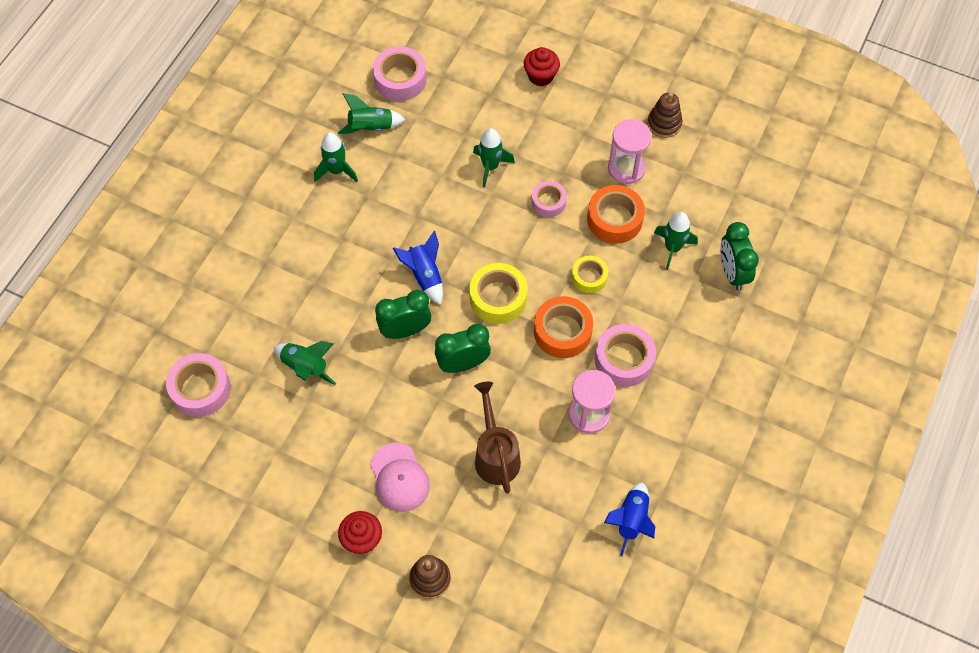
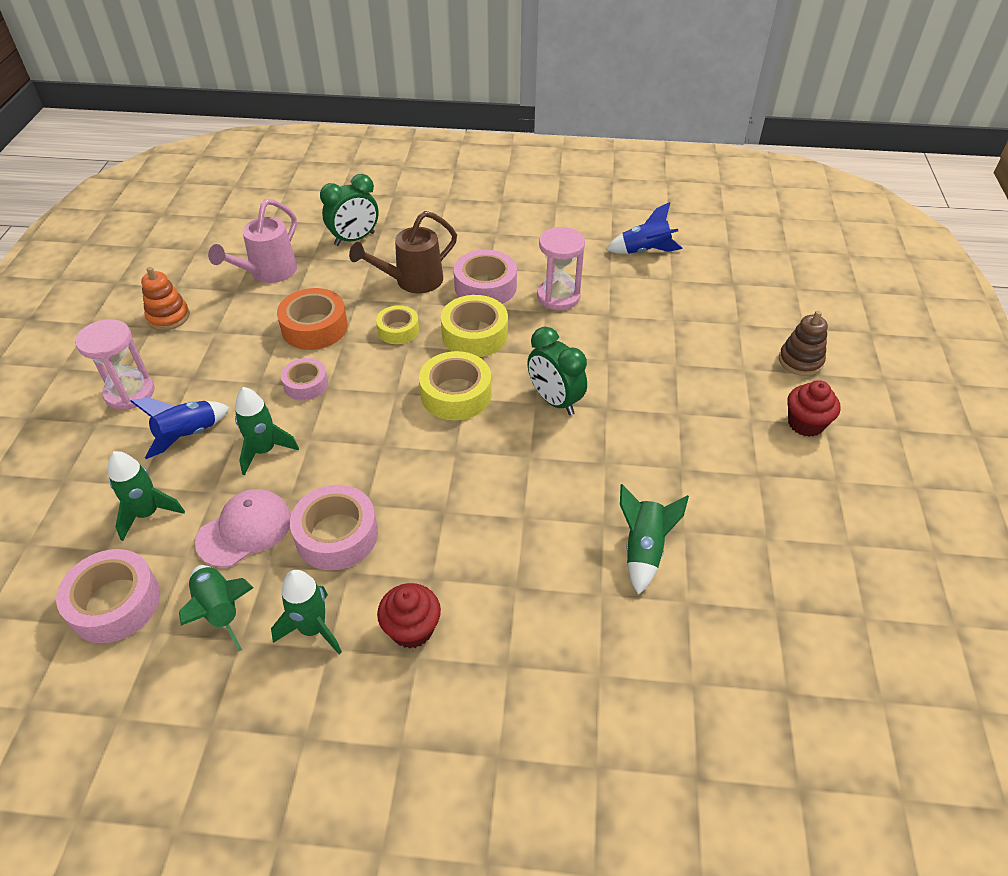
camera: 110 degrees left, 15 degrees down
pink tape [166,353,231,417] -> pink tape moved to [290,485,378,570]
pink cap [370,443,430,512] -> pink cap moved to [195,489,291,568]
green clock [375,290,431,339] -> none
blue rocket [393,231,443,305] -> blue rocket moved to [130,398,230,459]
brown watering can [474,382,521,494] -> brown watering can moved to [349,211,457,293]
red cupcake [524,47,560,86] -> red cupcake moved to [377,583,441,649]
orange tape [534,296,593,358] -> yellow tape [441,295,508,357]
pink hourglass [608,119,652,184] -> pink hourglass moved to [75,319,155,410]
brown stacking toy [647,92,682,138] -> orange stacking toy [141,267,190,330]
green rocket [654,212,698,270] -> green rocket moved to [108,451,185,541]
none -> pink watering can [208,199,297,283]

